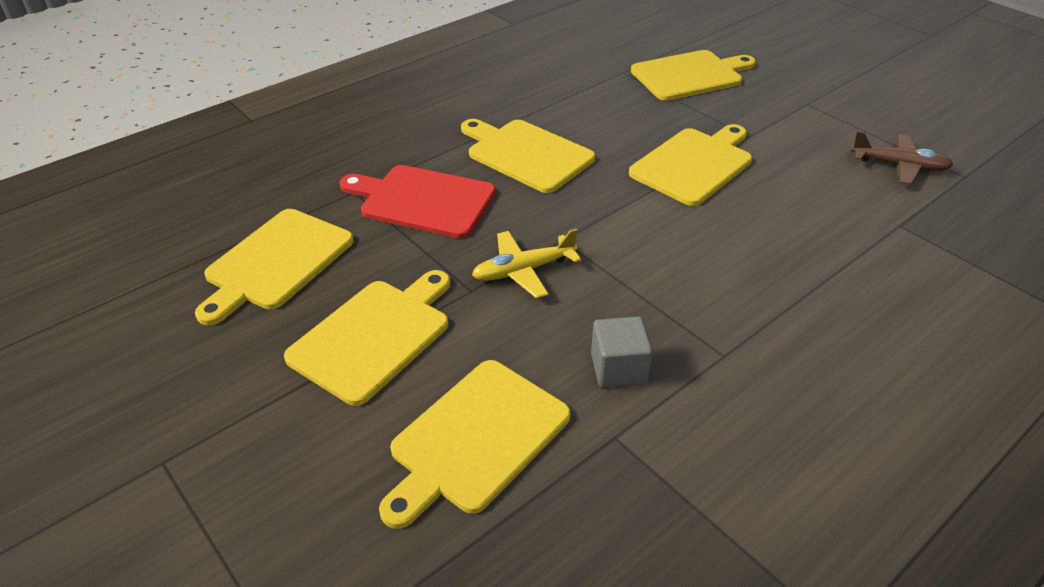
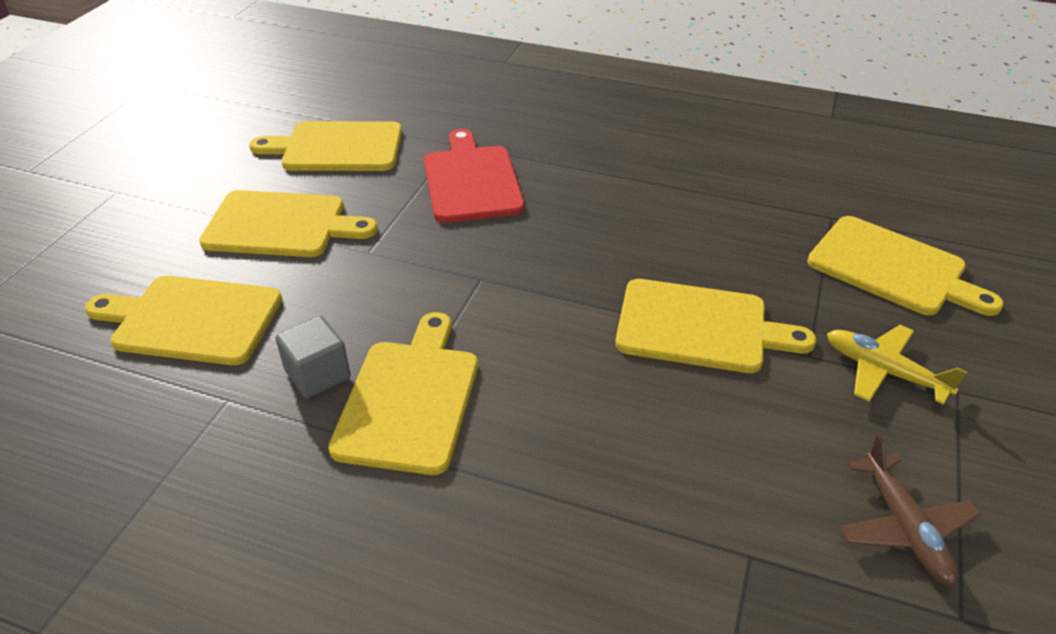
camera: 60 degrees right, 0 degrees up
yellow cutting board [461,119,595,193] -> yellow cutting board moved to [328,312,478,475]
yellow plane [472,229,581,298] -> yellow plane moved to [827,325,967,405]

